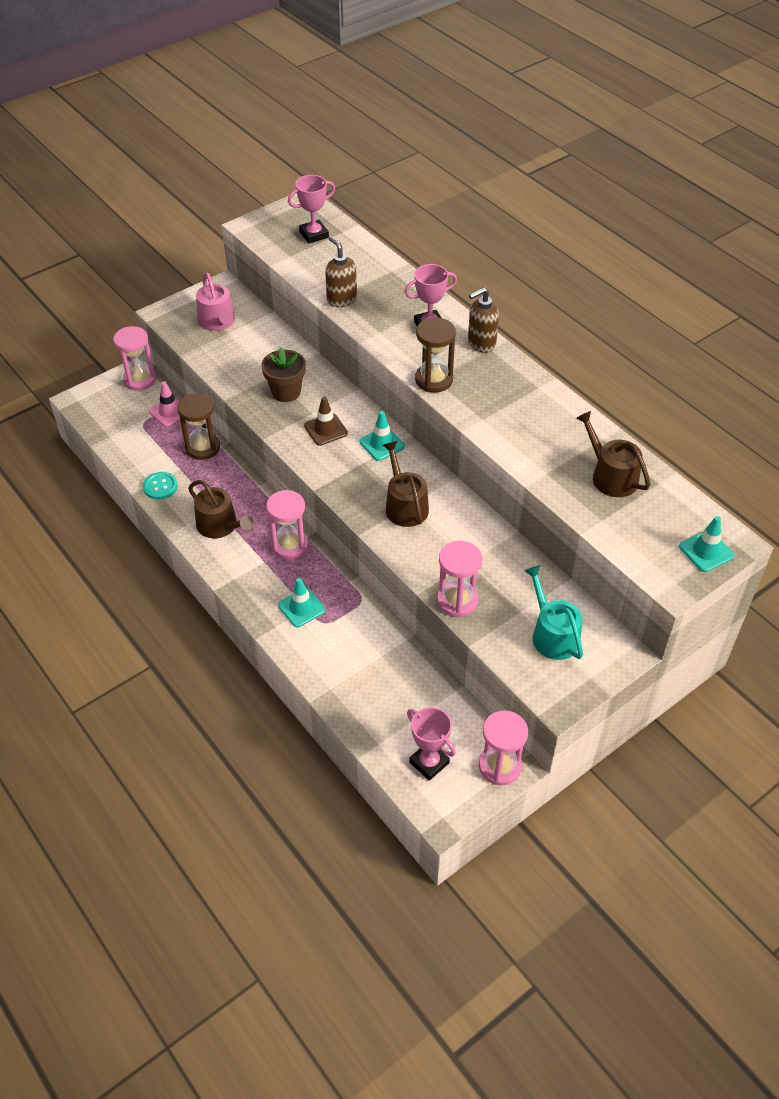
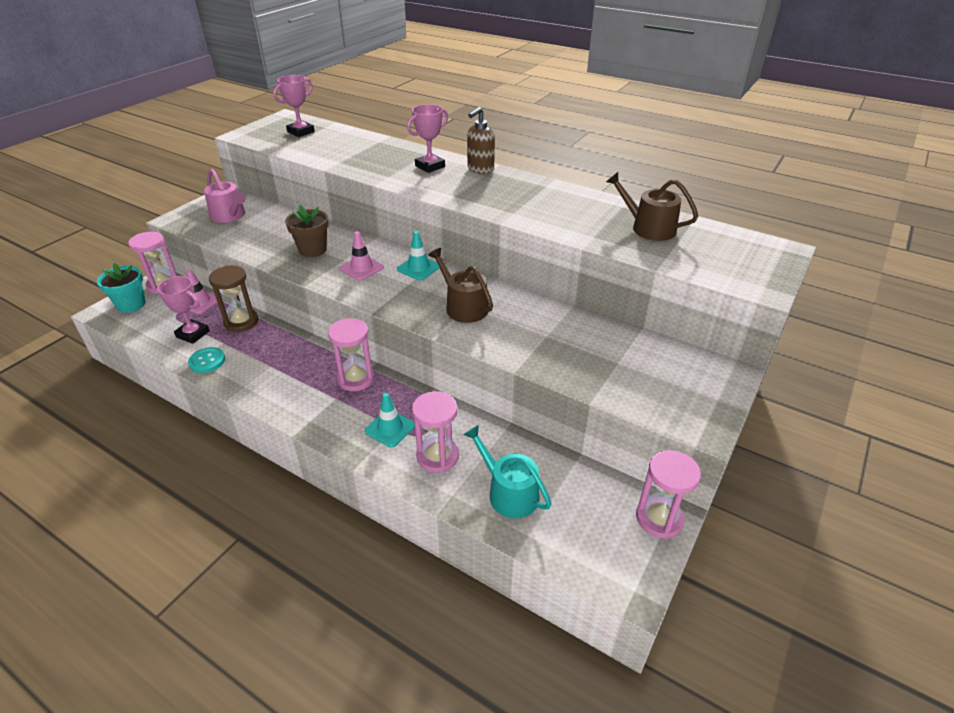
camera: 20 degrees left, 10 degrees down
brown watering can [188,480,254,538] -> none
brown traffic cone [304,397,348,446] -> pink traffic cone [340,231,384,281]
brown soap dispenser [325,236,357,307] -> none
pink trophy [407,707,456,781] -> pink trophy moved to [157,276,210,344]
brown hourglass [415,317,456,393] -> none
pink hourglass [437,541,483,618] -> pink hourglass moved to [412,391,459,473]
turquoise watering can [524,565,583,660] -> turquoise watering can moved to [464,425,552,518]
turquoise traffic cone [679,516,734,572] -> none
none -> turquoise flower pot [97,263,145,313]

